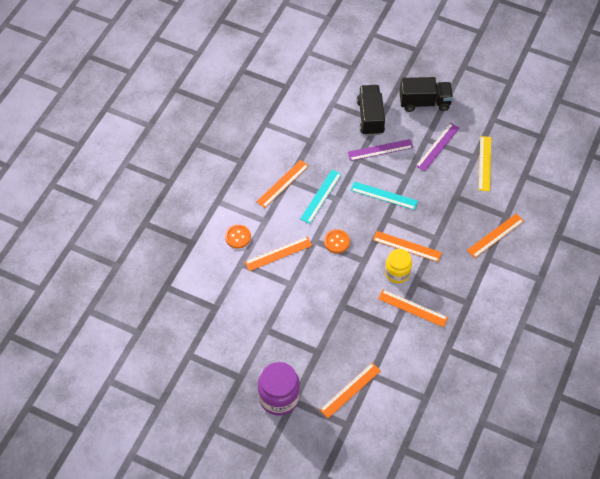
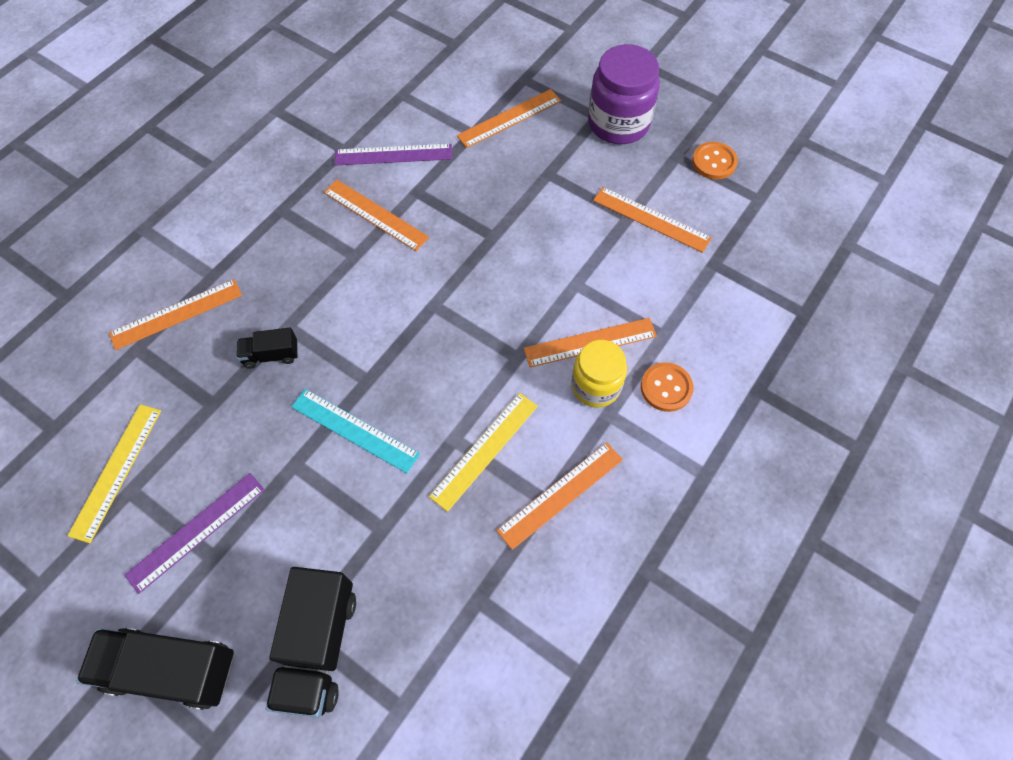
camera: 170 degrees left, 5 degrees up
turquoise ruler [300,170,342,224] -> yellow ruler [429,393,538,512]
orange button [324,229,350,253] -> orange button moved to [692,142,738,179]
purple ruler [348,139,413,161] -> purple ruler moved to [335,144,452,166]
orange ruler [373,231,442,262] -> orange ruler moved to [593,187,712,253]
yellow jar [385,249,412,283] -> yellow jar moved to [571,340,627,407]
none -> black truck [237,328,298,369]

